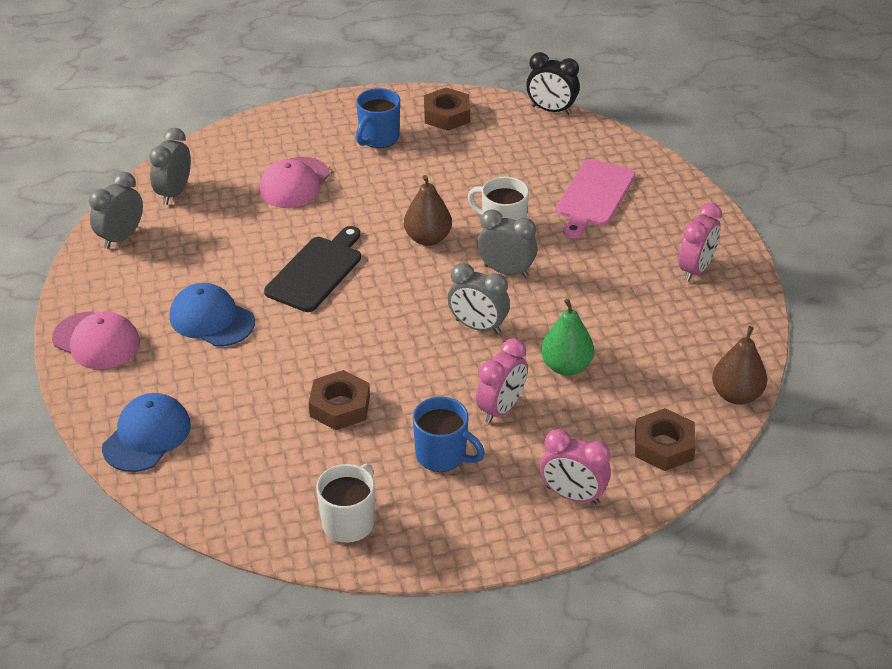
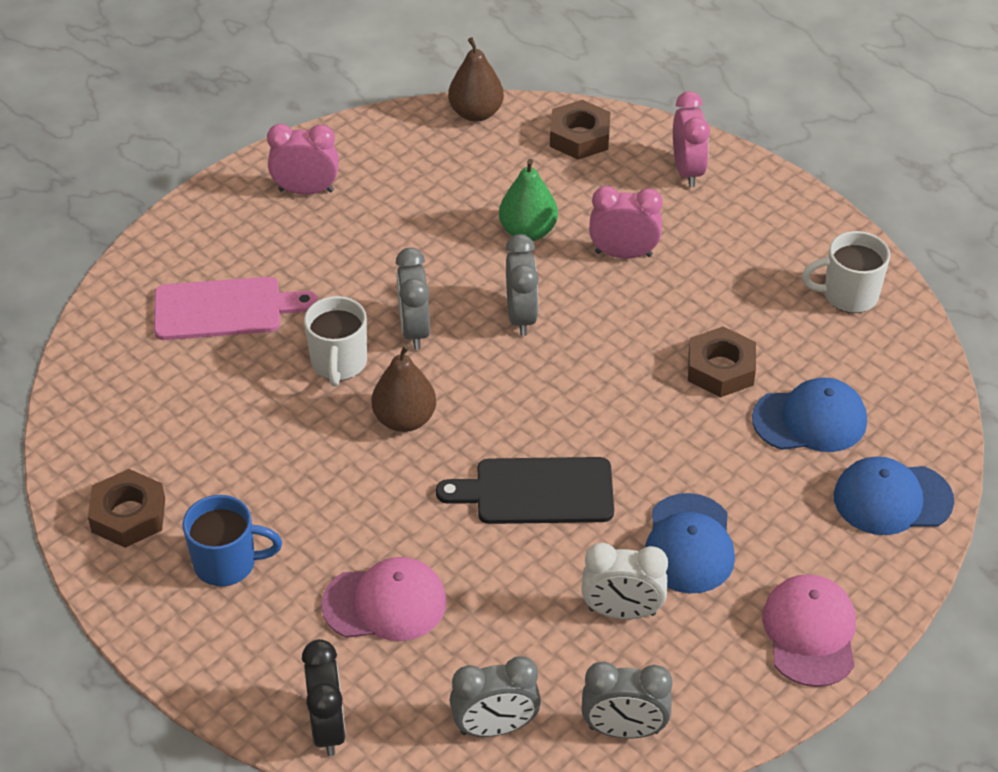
camera: 120 degrees left, 5 degrees up
blue mug [413,397,485,472] -> none
black clock [526,52,580,114] -> black clock moved to [302,639,346,756]
none -> white clock [582,543,668,619]
none -> blue cap [752,378,867,452]

